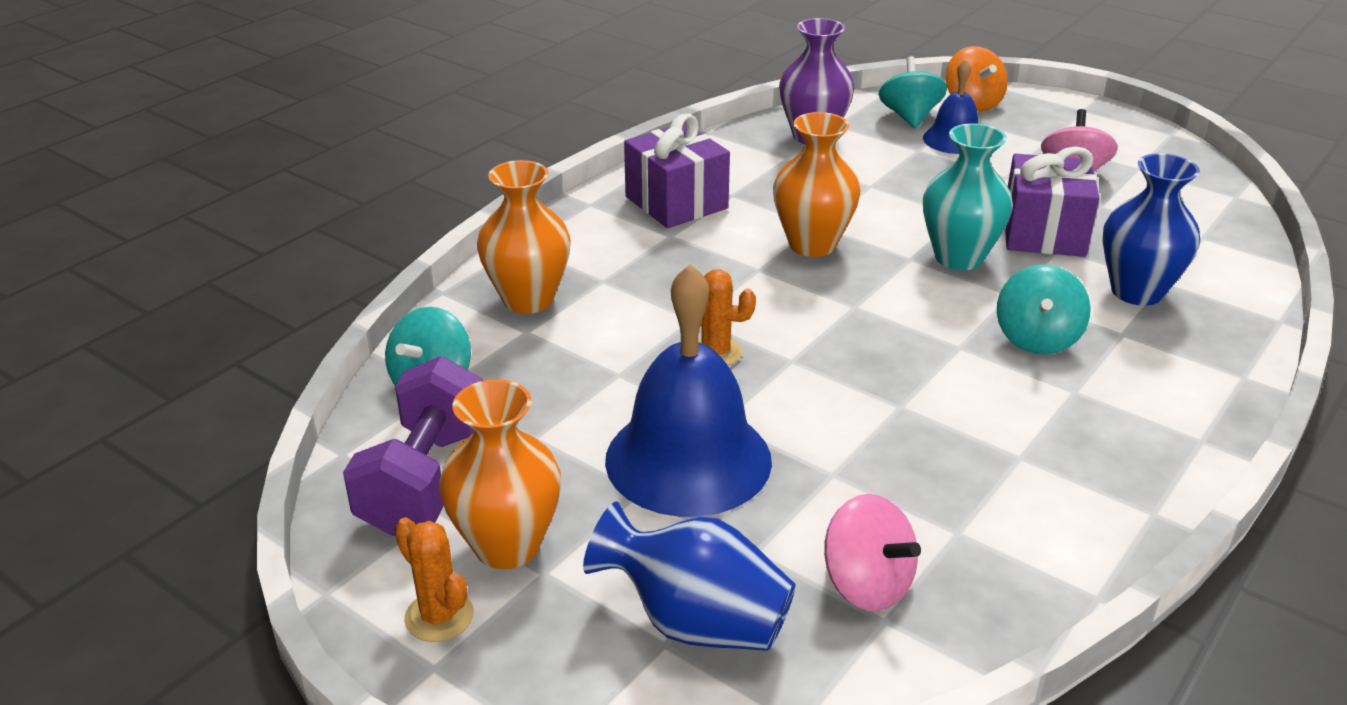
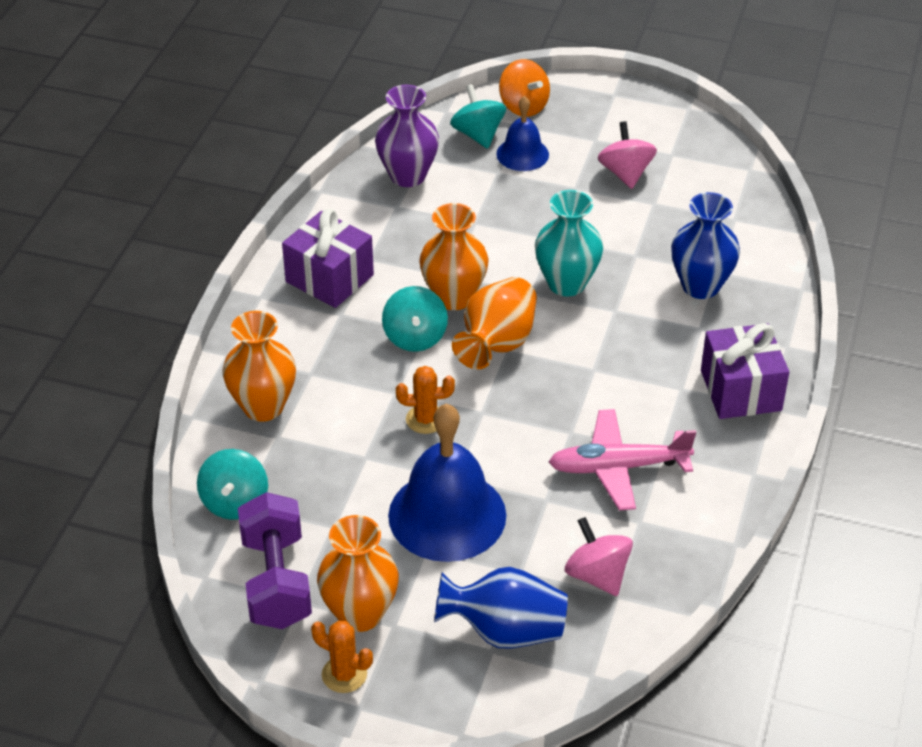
camera: 20 degrees left, 10 degrees up
pink spinning top [824,494,921,611] -> pink spinning top turned 150 degrees counterclockwise [565,517,633,596]
turquoise spinning top [997,264,1091,354] -> turquoise spinning top moved to [382,286,448,352]
purple gift [1004,146,1099,257] -> purple gift moved to [701,323,789,419]
none -> orange vase [452,277,537,369]
none -> pink plane [549,409,696,510]

